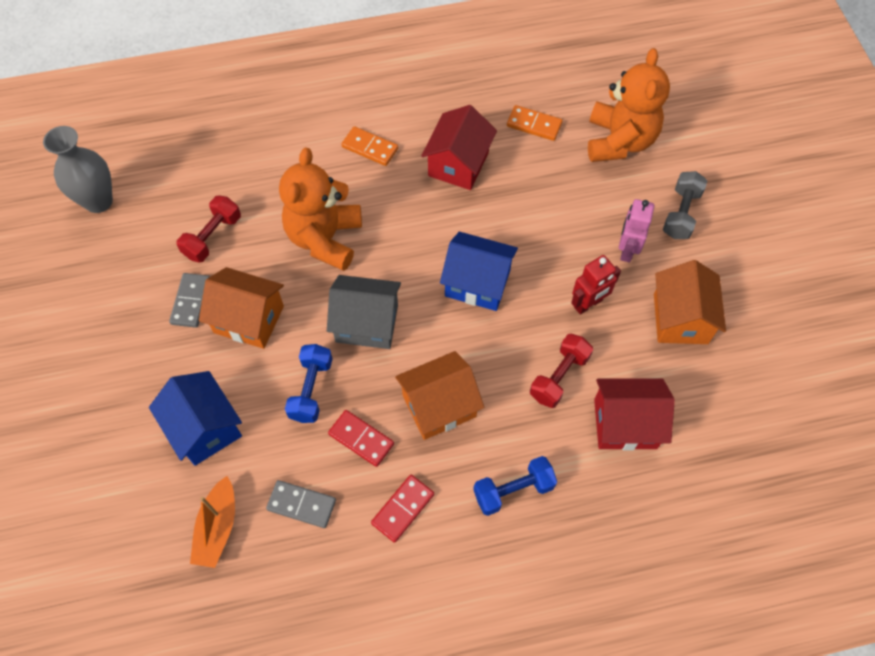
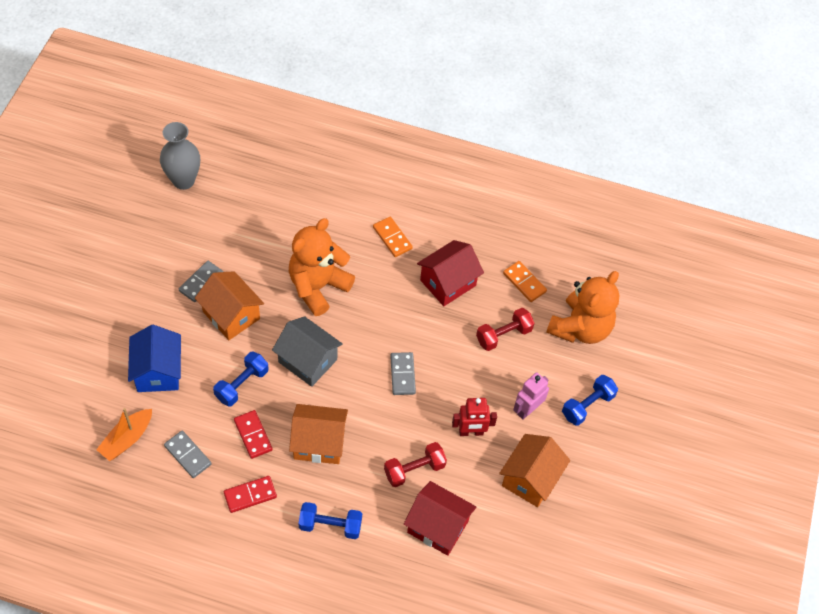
camera: 25 degrees right, 5 degrees down
red dumbbell [177,196,241,263] -> red dumbbell moved to [476,308,534,351]
blue house [440,232,518,311] -> grey domino [390,352,416,395]
grey dumbbell [663,171,707,239] -> blue dumbbell [562,375,618,426]

